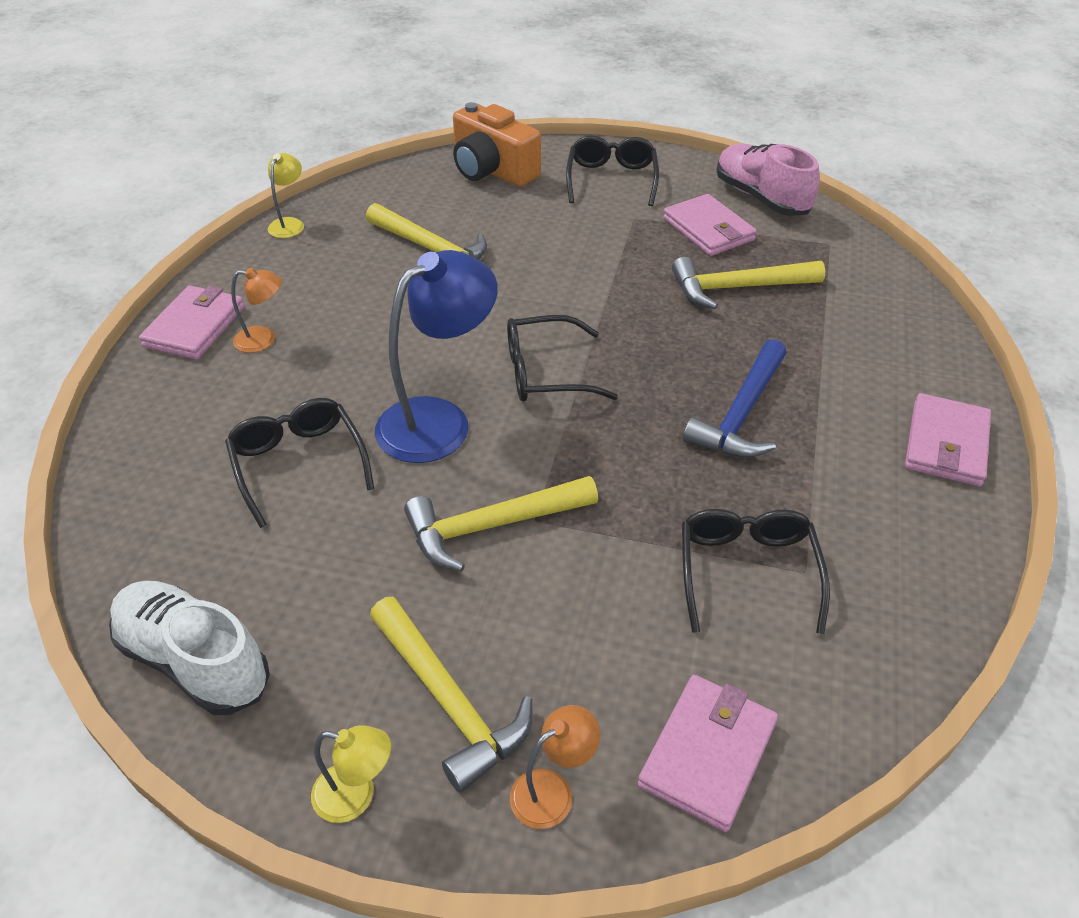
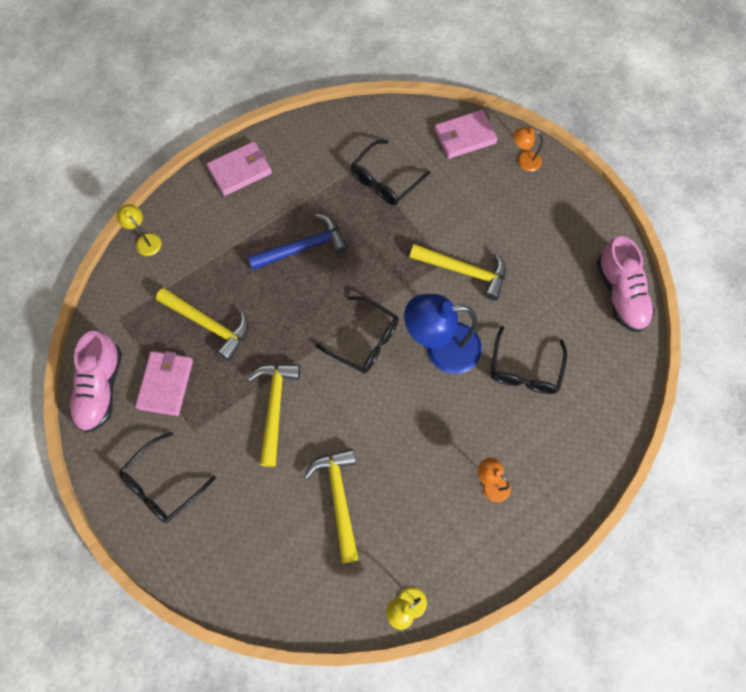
camera: 140 degrees left, 25 degrees up
white shoe [109,581,270,715] -> pink shoe [596,236,655,332]
pink wallet [139,285,245,359] -> none
yellow lamp [311,725,391,823] -> yellow lamp moved to [117,204,161,256]
yellow hammer [370,597,533,792] -> yellow hammer moved to [248,364,300,467]
orange camera [453,102,541,187] -> none

